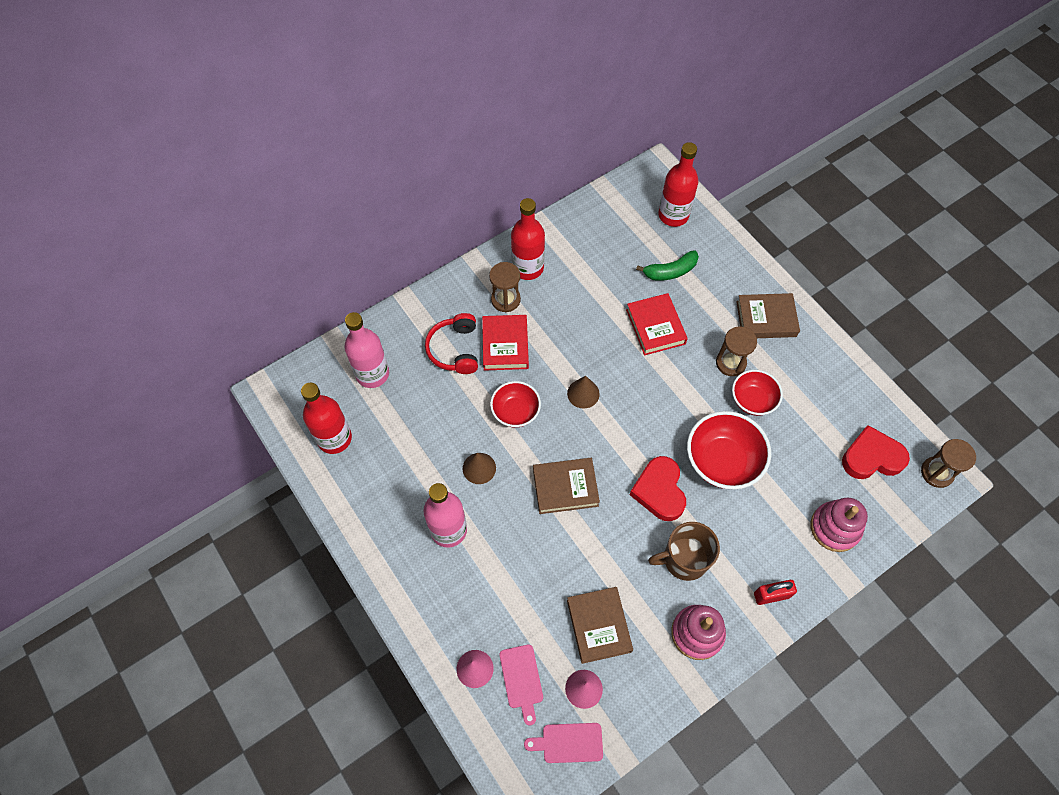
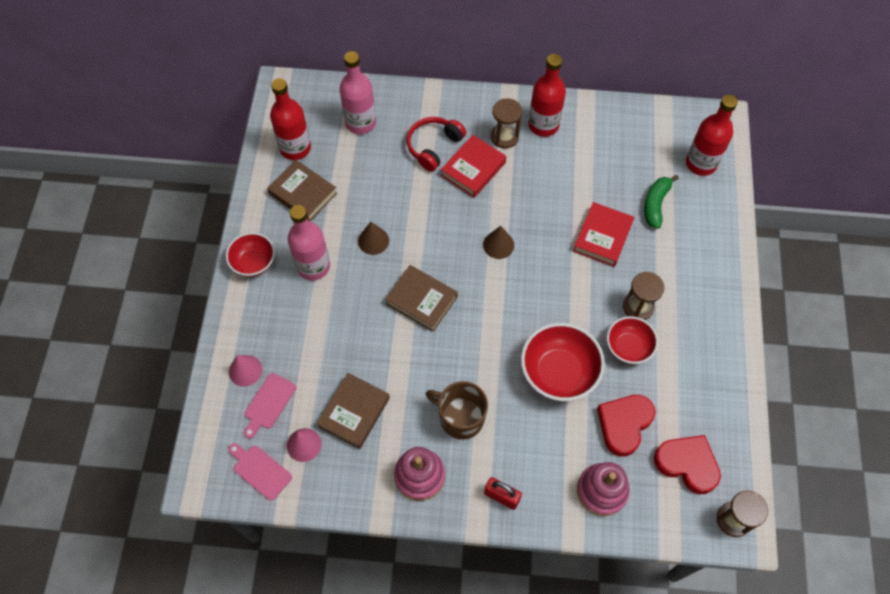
camera: 40 degrees right, 0 degrees up
red bowl [490,381,541,428] -> red bowl moved to [226,232,275,277]
red heart [630,456,686,521] -> red heart moved to [597,395,656,456]
green banana [636,250,699,281] -> green banana turned 90 degrees clockwise [644,175,679,229]
brown book [736,293,800,338] -> brown book moved to [267,160,337,221]

